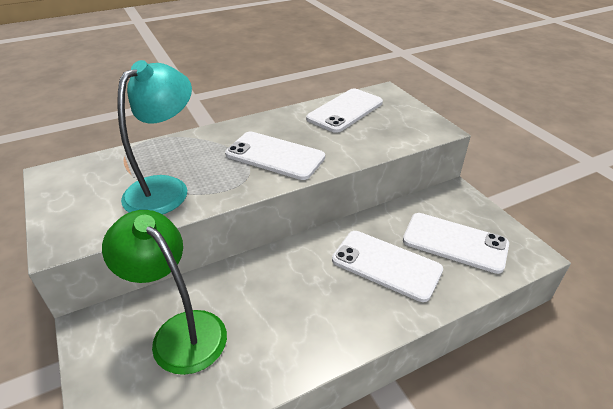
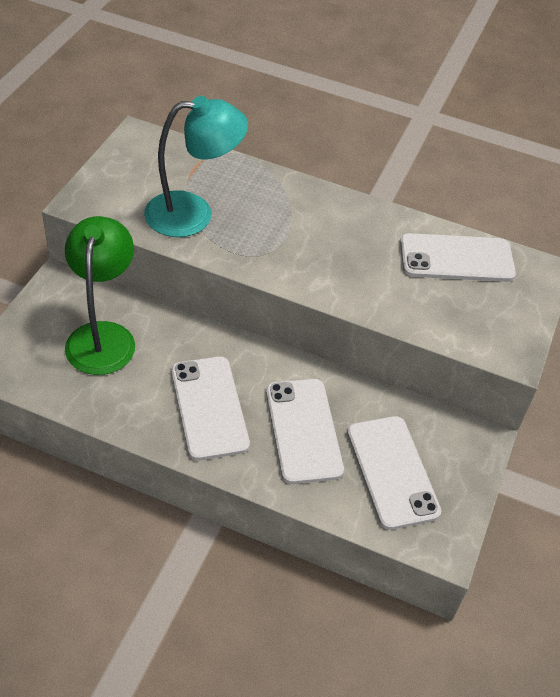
camera: 45 degrees right, 10 degrees up
white phone [225,131,325,180] -> white phone moved to [171,356,250,461]

